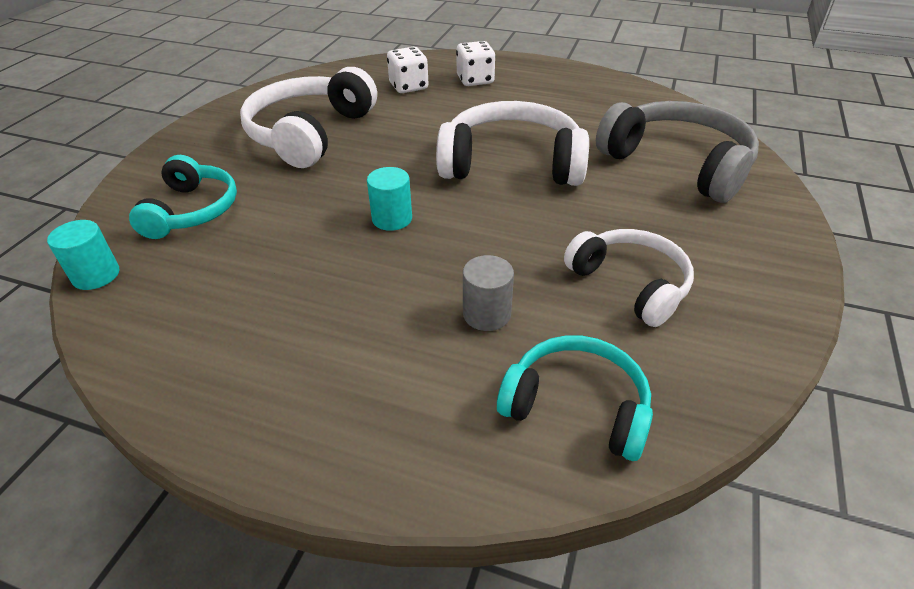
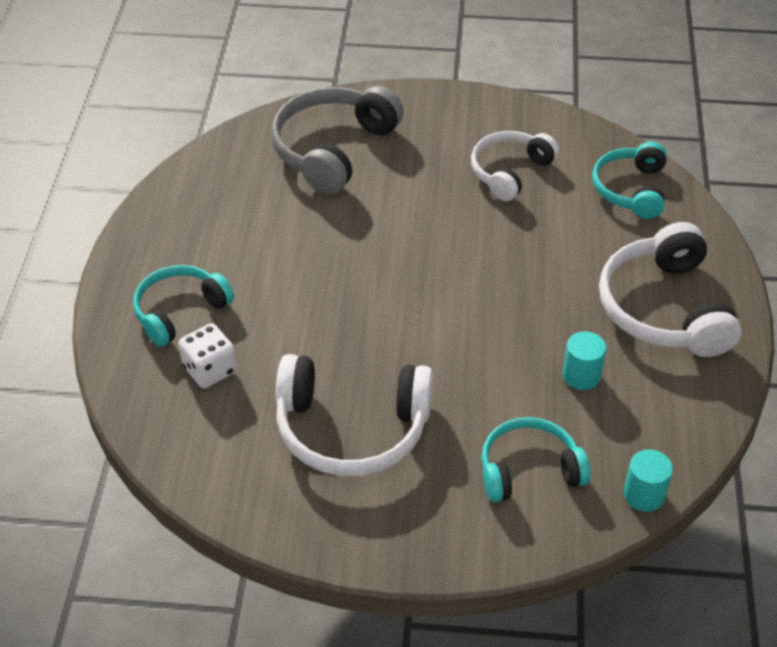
camera: 105 degrees left, 5 degrees up
turquoise cylinder [367,167,412,231] -> turquoise cylinder moved to [563,331,606,390]
white headphones [436,101,589,186] -> white headphones moved to [599,222,742,357]
white dice [456,41,495,86] -> turquoise headphones [133,265,234,347]
grey cylinder [463,255,514,331] -> none

